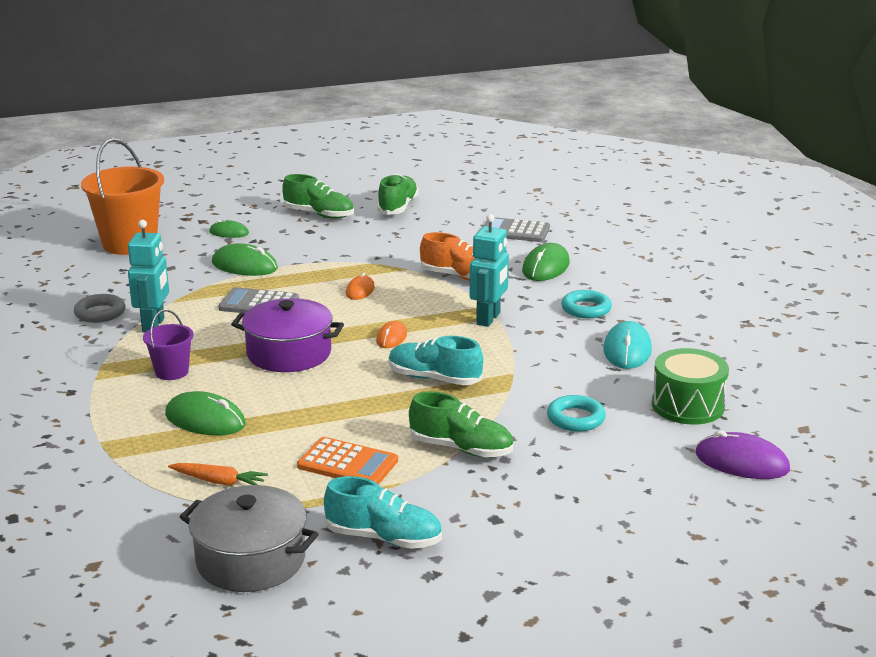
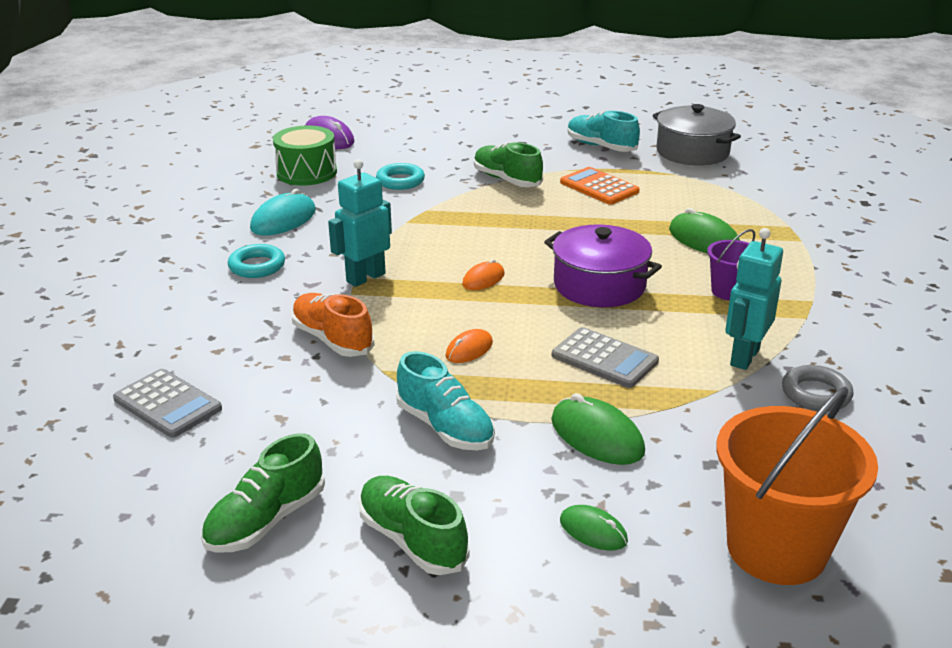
camera: 155 degrees left, 5 degrees up
orange carrot [168,463,268,486] -> none
turquoise shoe [389,336,483,385] -> turquoise shoe moved to [396,351,495,450]
green mouse [522,243,570,281] -> none

